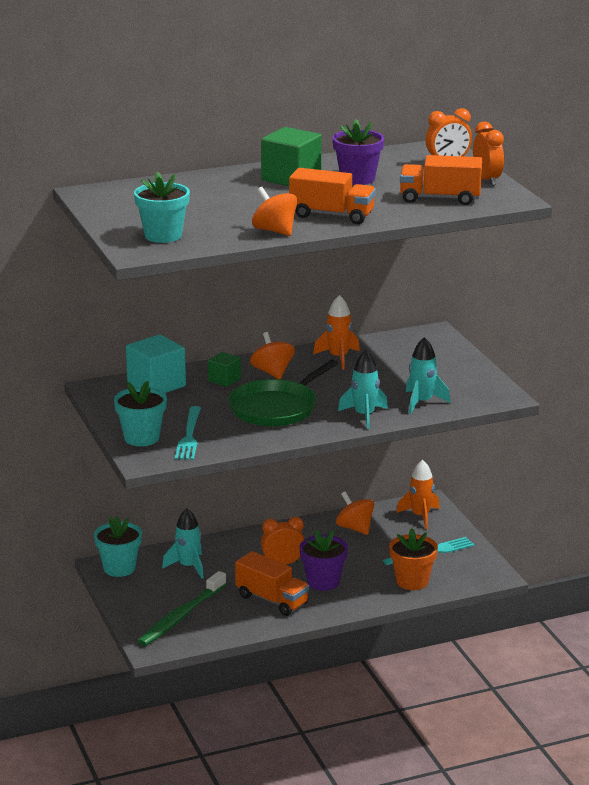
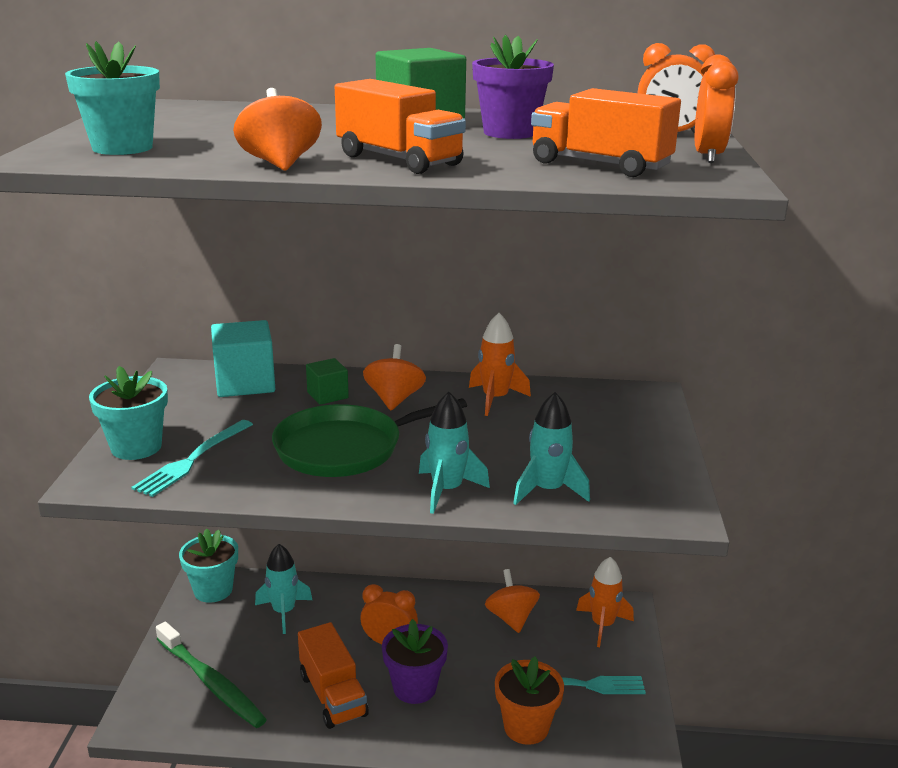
camera: 25 degrees right, 0 degrees up
green toothbrush [138,571,226,646] -> green toothbrush turned 105 degrees counterclockwise [156,621,267,728]

